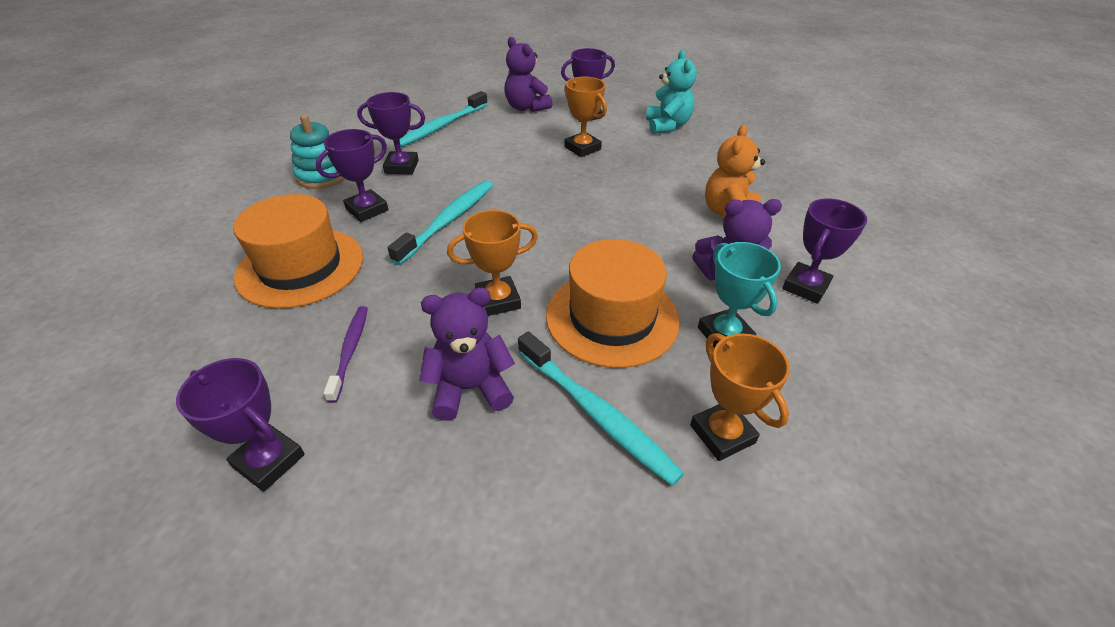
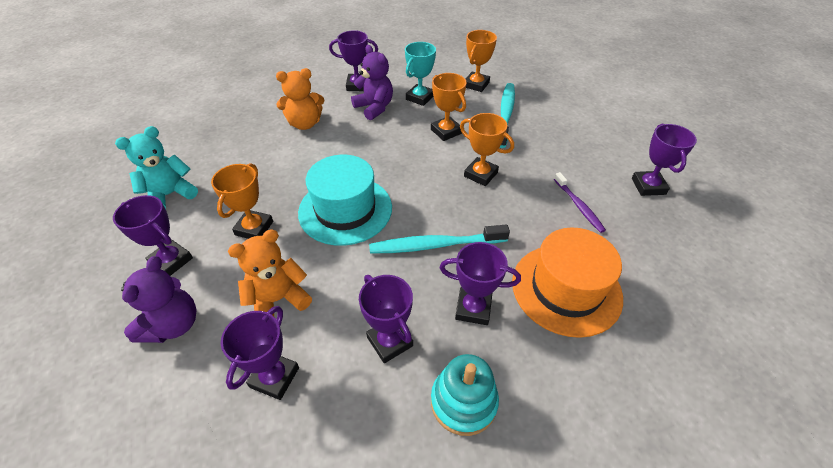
camera: 125 degrees left, 5 degrees up
purple toothbrush [324,306,368,403] -> purple toothbrush turned 75 degrees counterclockwise [554,172,606,233]
turquoise toothbrush [399,91,488,147] -> purple trophy [221,306,299,400]
purple teddy bear [419,288,515,421] -> none
orange hat [546,239,680,368] -> orange trophy [431,73,467,141]
none -> orange teddy bear [228,229,312,316]
none -> turquoise hat [298,155,392,246]

